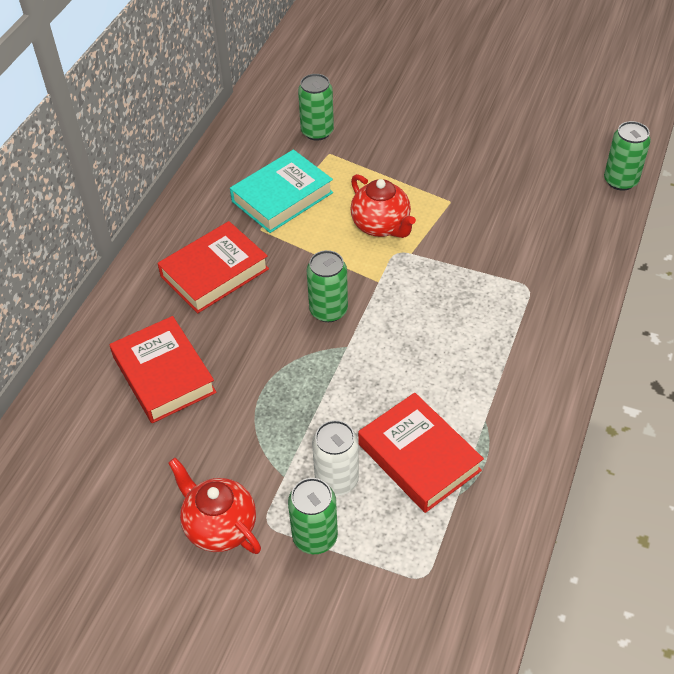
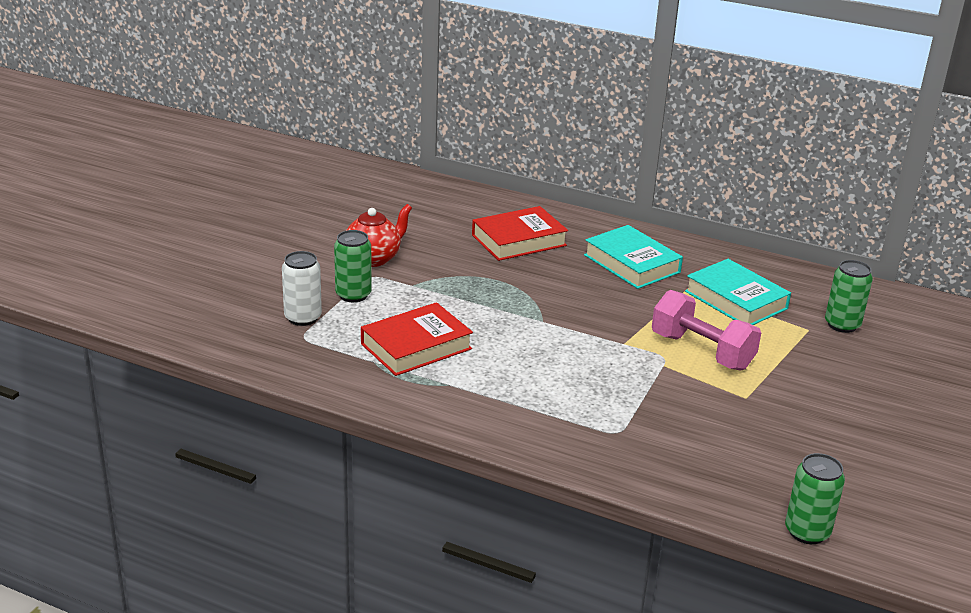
camera: 90 degrees right, 20 degrees down
red book [157,221,269,313] -> turquoise book [584,225,683,289]
green can [307,250,348,322] -> none
white can [312,420,359,496] -> white can moved to [282,251,322,326]
red teapot [351,174,416,238] -> pink dumbbell [652,290,761,371]

